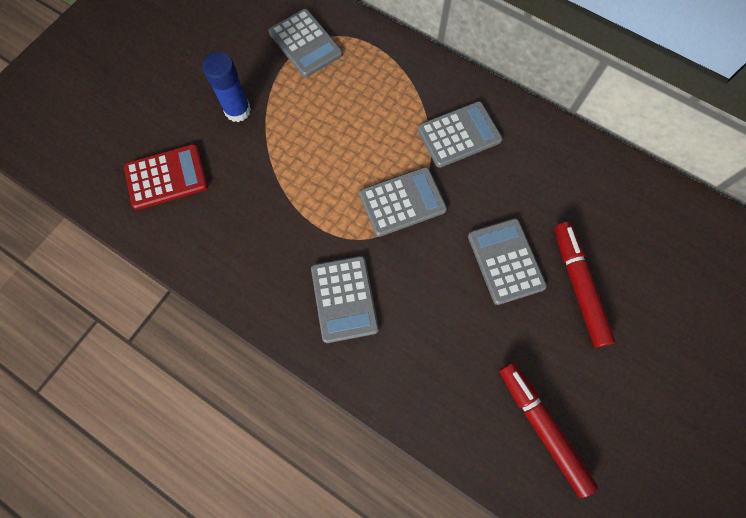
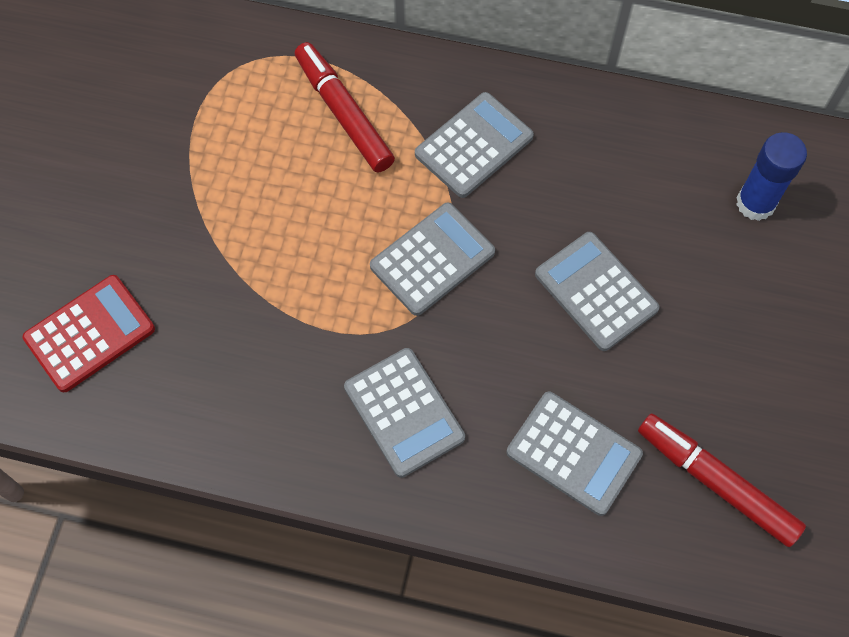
camera: 20 degrees left, 5 degrees down
blue glue stick [202,52,251,122] -> blue glue stick moved to [736,132,807,221]
grey calculator [269,9,343,77] -> grey calculator moved to [507,392,643,516]
red marker [555,222,615,347] -> red marker moved to [295,42,395,173]

